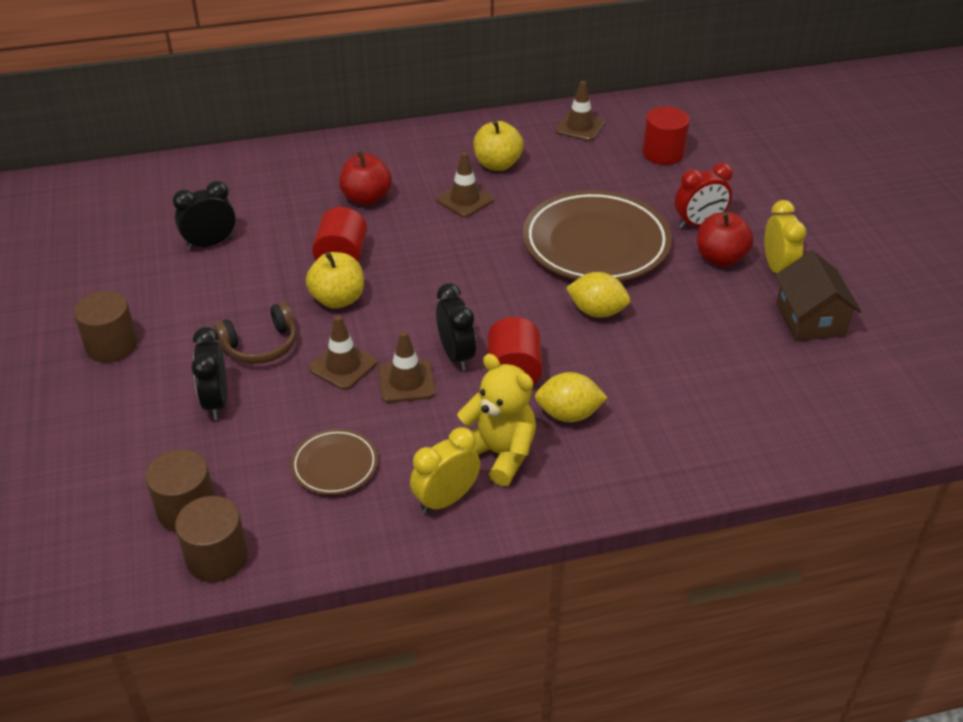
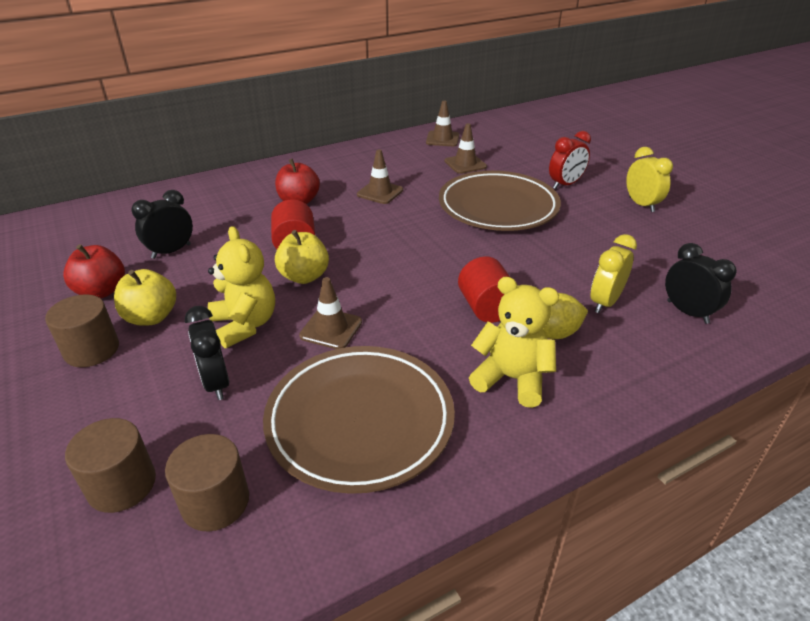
camera: 15 degrees left, 5 degrees down
brown cylinder [175,496,248,582] -> brown cylinder moved to [65,418,156,513]
brown headphones [214,302,296,364] -> yellow teddy bear [208,226,275,348]
brown plate [291,429,378,495] -> brown plate [263,346,455,494], size x2.10
brown traffic cone [378,331,436,403] -> brown traffic cone moved to [444,123,487,174]
yellow clock [410,427,480,514] -> yellow clock moved to [591,234,637,313]
black clock [436,283,476,371] -> black clock moved to [665,243,737,324]
yellow apple [473,120,524,171] -> yellow apple moved to [114,269,176,326]
yellow lemon [566,272,630,318] -> none
red cylinder [642,106,690,165] -> none
red apple [697,212,754,267] -> red apple moved to [63,244,125,298]
brown house [775,250,861,341] -> none

